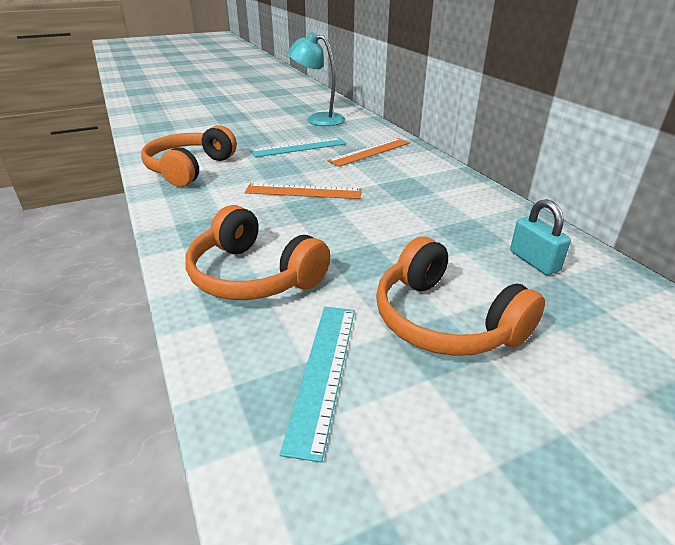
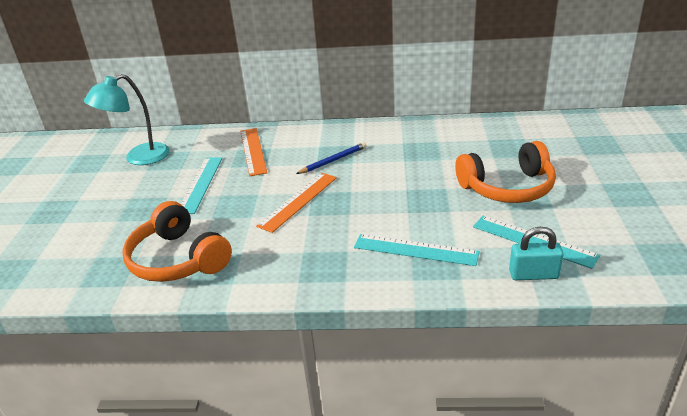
camera: 60 degrees left, 0 degrees up
orange headphones [185,205,330,300] -> turquoise ruler [354,234,480,266]
turquoise padlock [510,199,571,275] -> turquoise padlock moved to [509,227,564,280]
none -> blue pencil [296,142,367,174]

